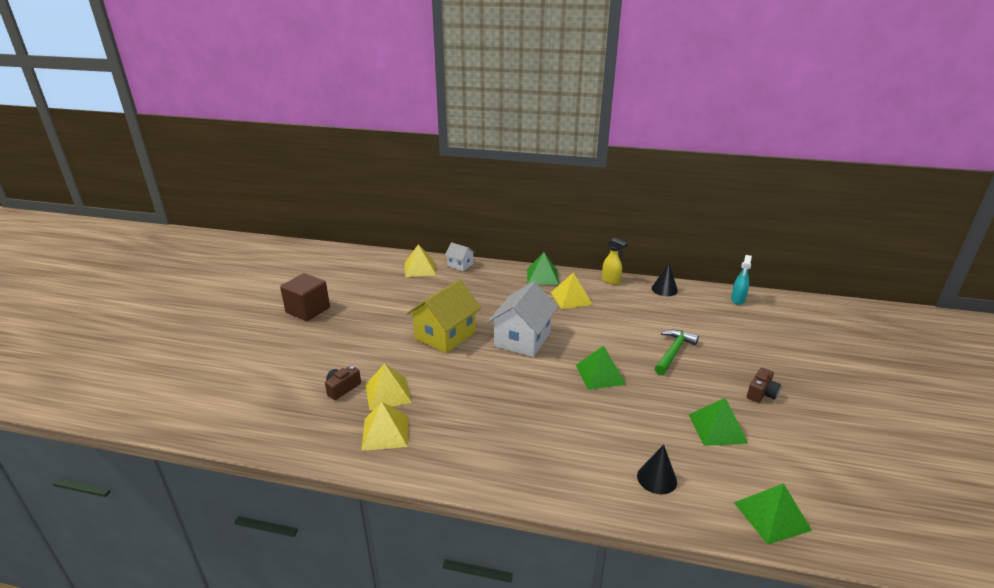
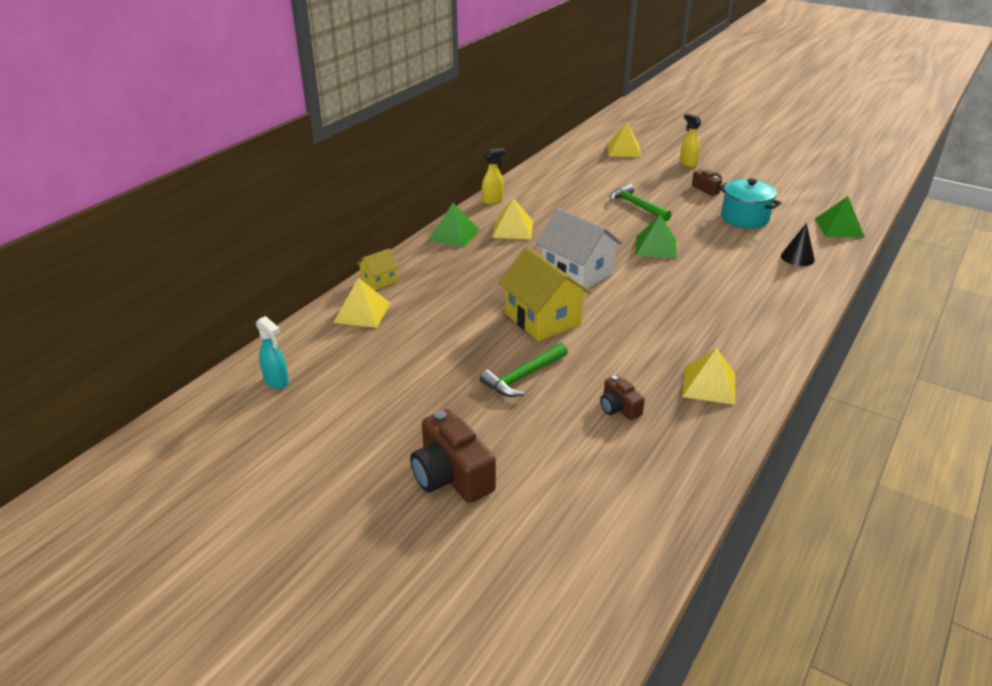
camera: 70 degrees left, 5 degrees up
brown cube [280,273,330,321] -> none
yellow pyramid [365,364,412,411] -> yellow pyramid moved to [607,122,641,157]
white house [445,242,475,271] -> yellow house [357,248,399,290]
black cone [652,263,678,296] -> none
green pyramid [688,398,749,446] -> turquoise pot [718,178,782,228]
turquoise spray bottle [731,255,752,305] -> turquoise spray bottle moved to [256,316,289,389]
none -> brown camera [410,409,496,503]
none -> green hammer [480,343,568,397]
none -> yellow spray bottle [680,113,701,167]

